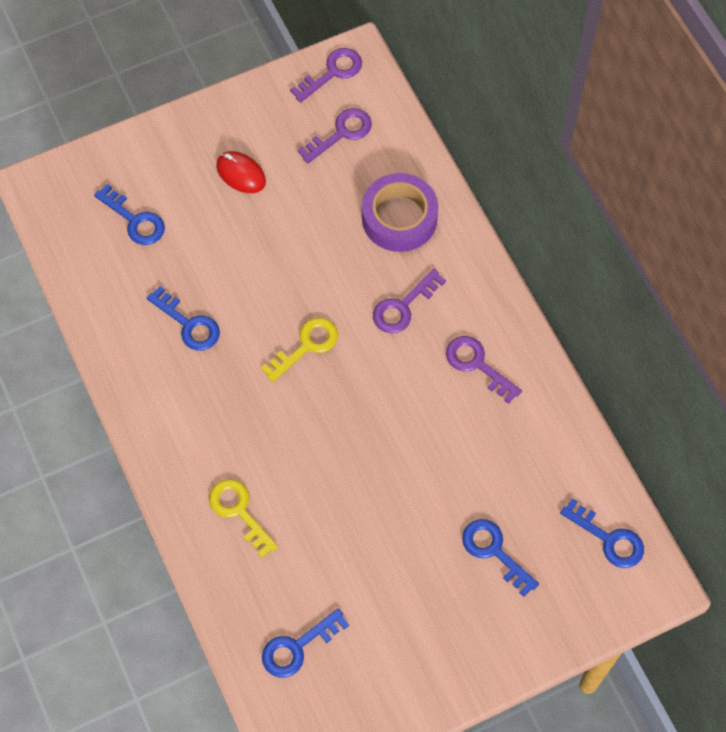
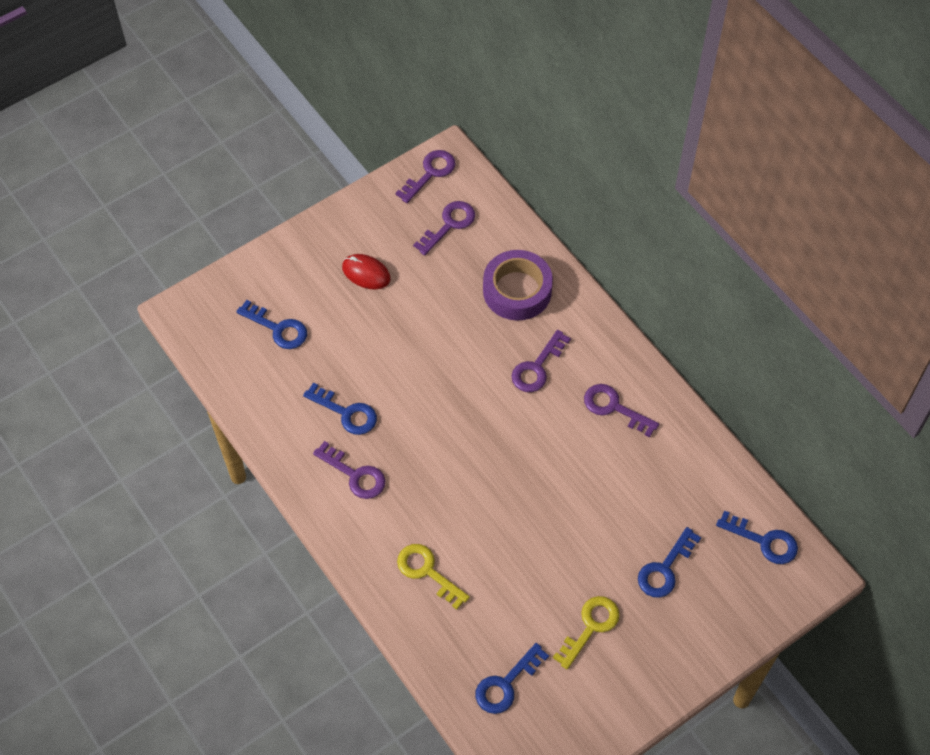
camera: 10 degrees left, 5 degrees down
yellow key [261,318,338,382] -> yellow key moved to [553,596,620,669]
blue key [462,519,539,597] -> blue key turned 90 degrees counterclockwise [638,527,701,598]
none -> purple key [313,441,385,499]

